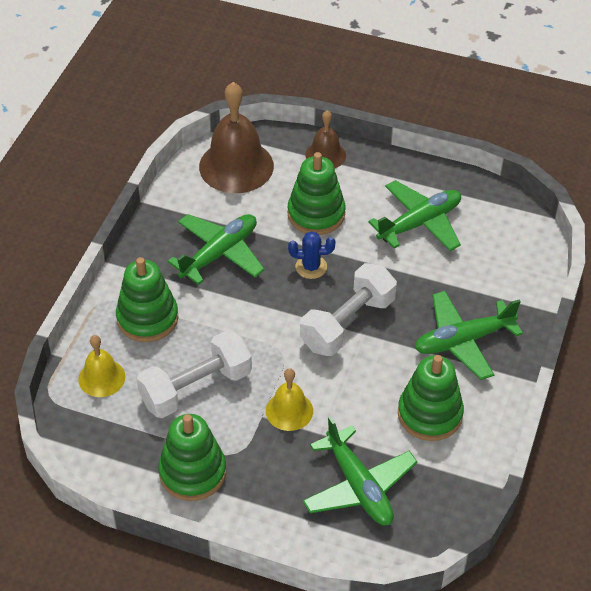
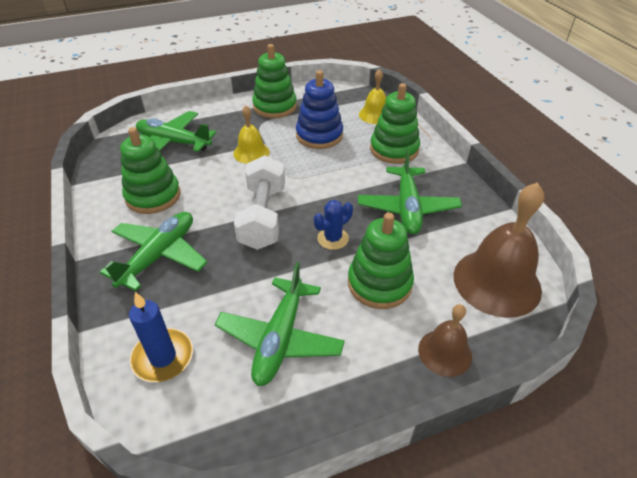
camera: 140 degrees right, 5 degrees down
white dumbbell [136,330,252,418] -> blue stacking toy [296,70,343,149]
none -> blue candle [129,292,193,382]

